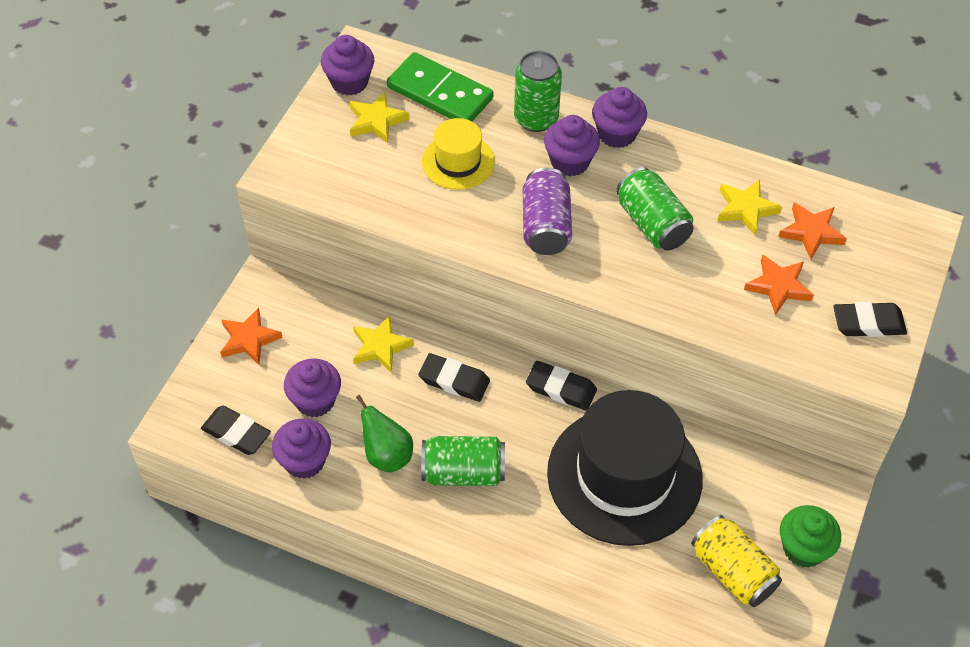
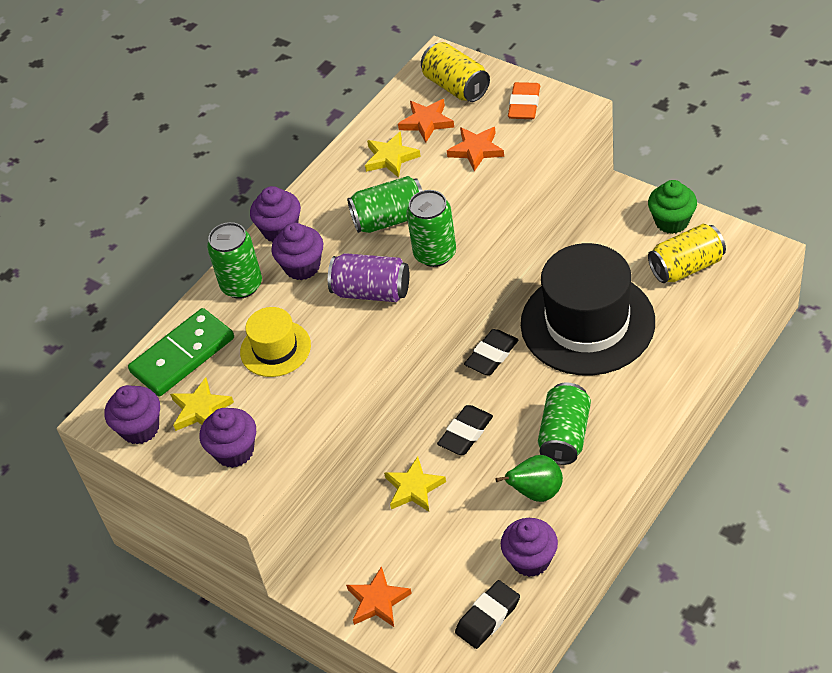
camera: 70 degrees left, 5 degrees down
purple cupcake [284,359,341,417] -> purple cupcake moved to [200,408,256,468]
black eraser [833,302,907,337] -> orange eraser [508,82,540,119]
none -> green can [407,190,456,267]
none -> yellow can [421,42,490,102]

